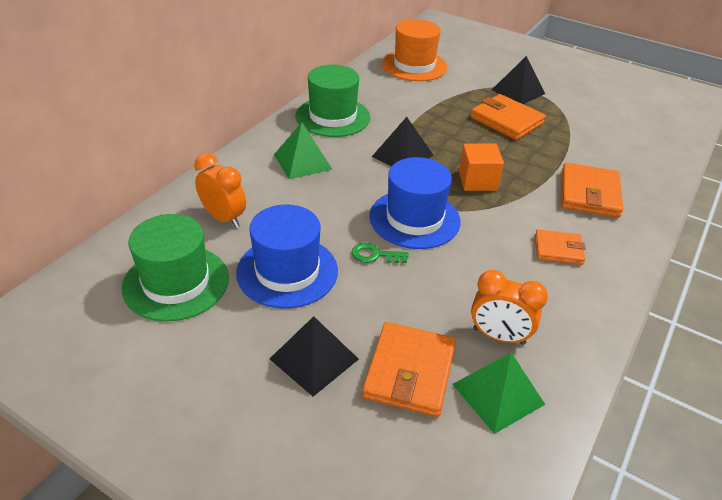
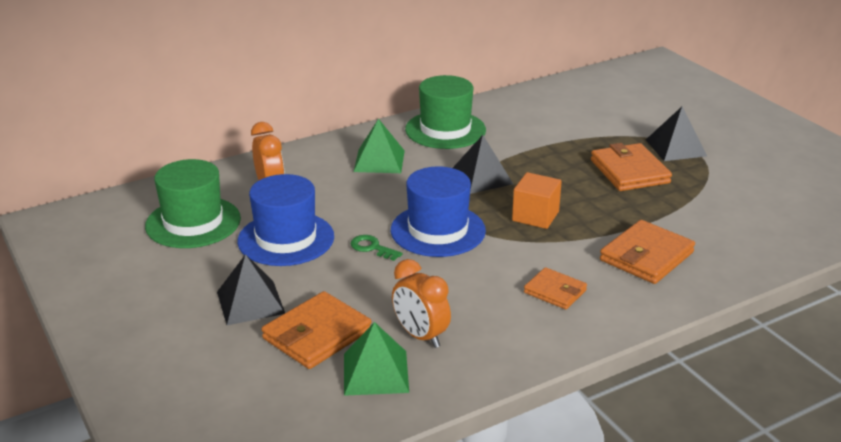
camera: 30 degrees right, 10 degrees down
orange hat [382,19,447,81] -> none

